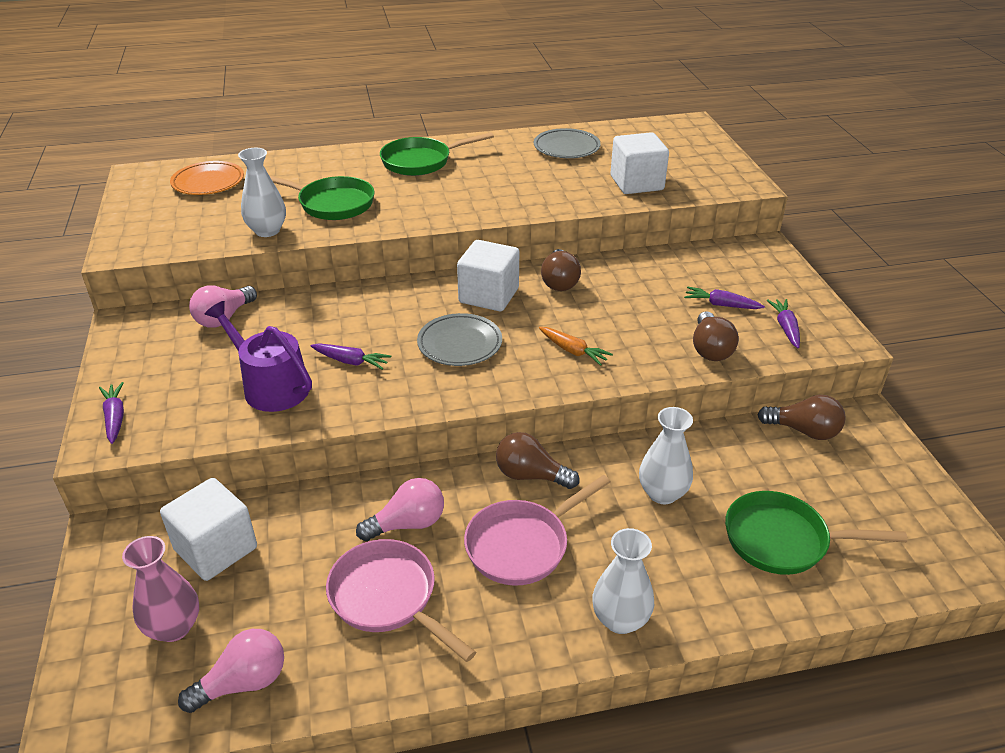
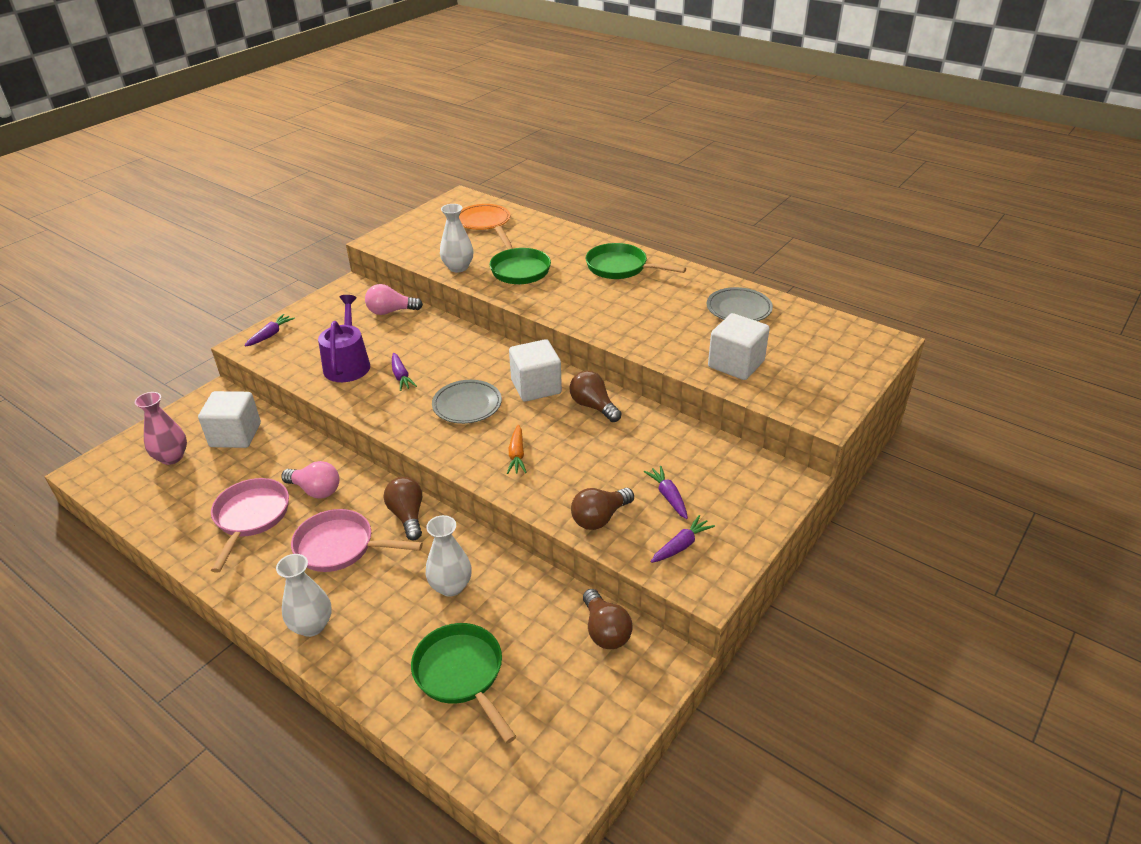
camera: 50 degrees right, 0 degrees up
pink light bulb [178,629,284,713] -> none
brown light bulb [541,249,581,291] -> brown light bulb turned 90 degrees clockwise [570,371,622,422]

